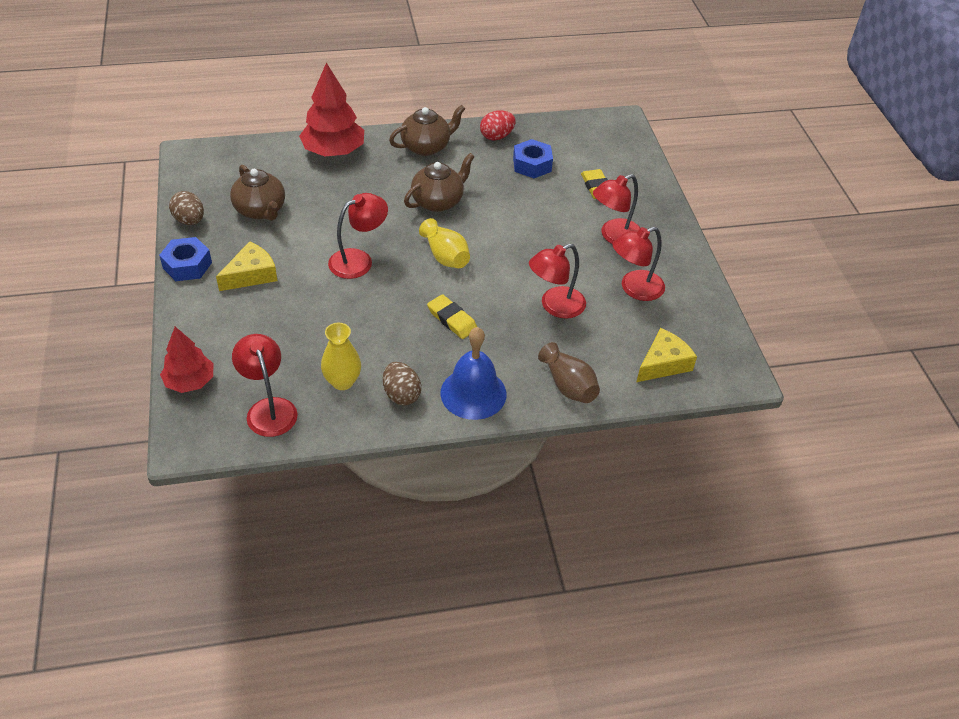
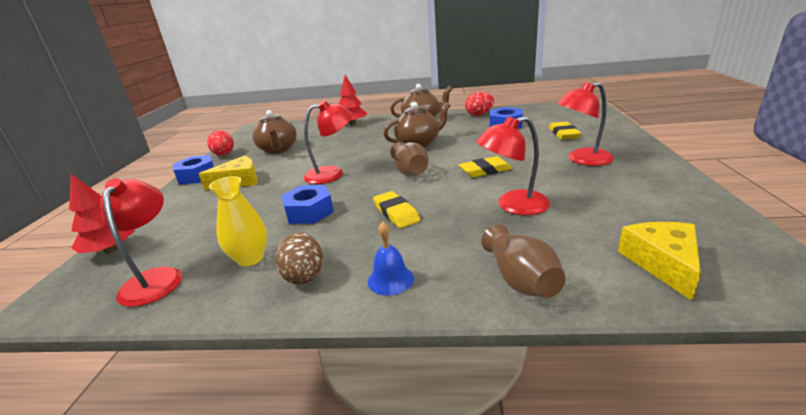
camera: 20 degrees right, 20 degrees down
brown egg [169,191,204,225] -> red egg [207,130,234,155]
red tree [299,63,364,157] -> red tree [339,75,367,125], size x0.64
yellow vase [419,218,470,268] -> brown vase [390,142,429,177]
blue bell [440,327,506,420] -> blue bell [368,222,414,295], size x0.54
red lamp [612,227,665,301] -> none
yellow cheese [637,328,697,382] -> yellow cheese turned 60 degrees counterclockwise [618,222,701,301]
none -> blue nut [281,185,334,224]
none -> yellow eraser [459,156,512,177]

